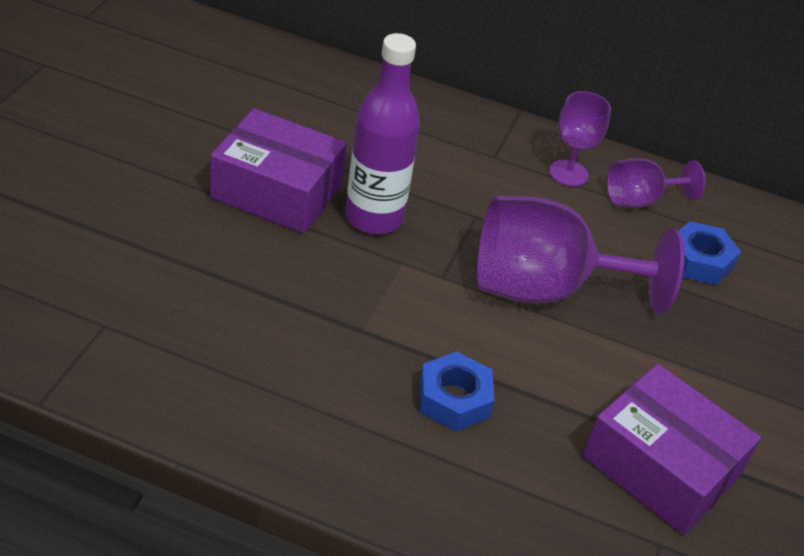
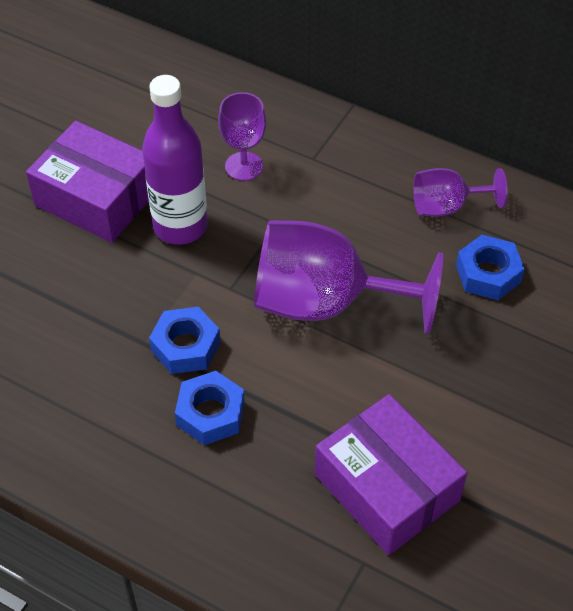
camera: 15 degrees right, 10 degrees up
purple goblet [549,91,611,186] -> purple goblet moved to [218,92,266,181]
none -> blue nut [149,307,220,374]

